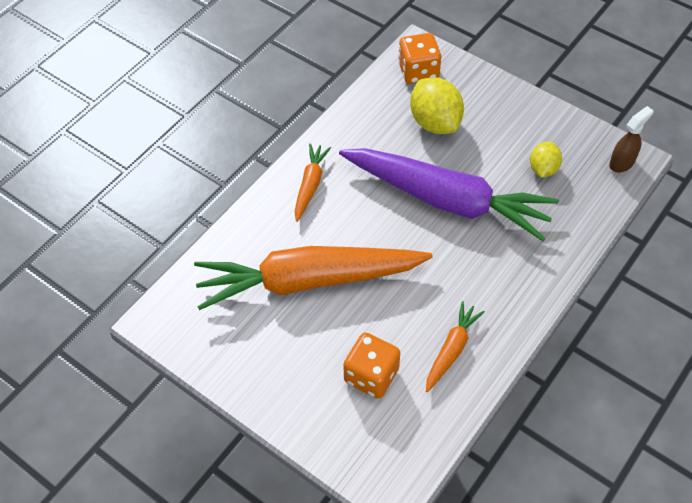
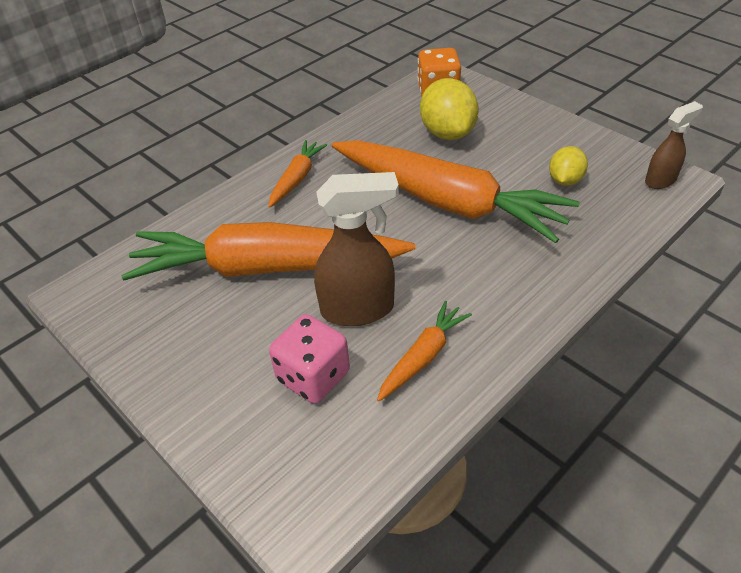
camera: 10 degrees right, 10 degrees down
purple carrot [339,148,559,241] -> orange carrot [332,140,580,243]
orange dice [343,332,400,399] -> pink dice [269,314,350,404]
none -> brown spray bottle [314,172,399,326]

